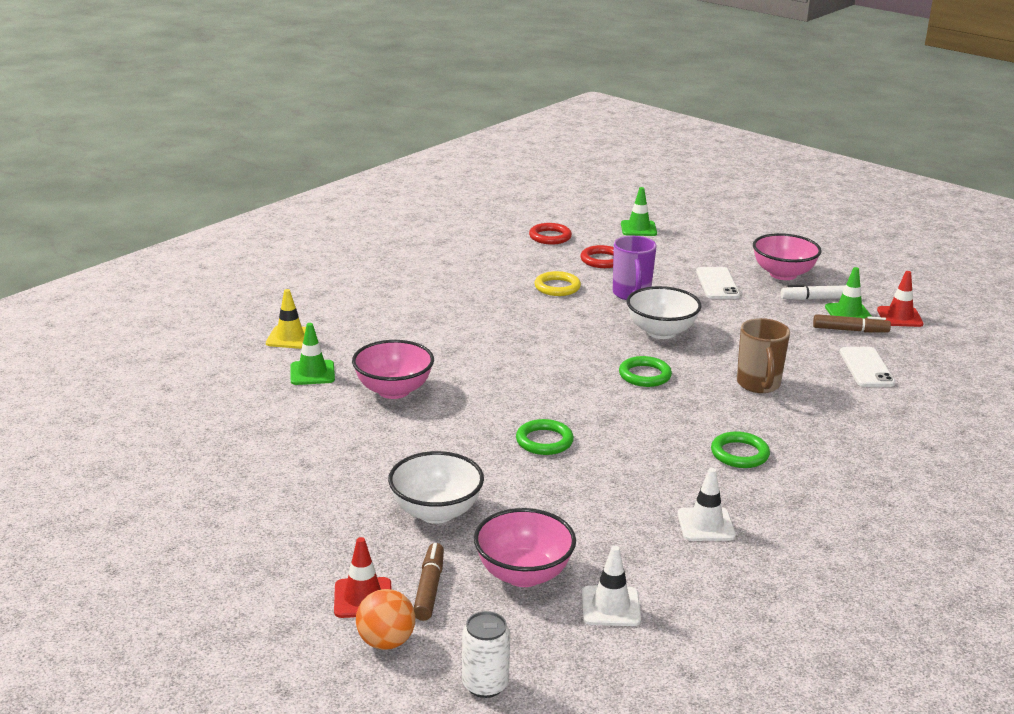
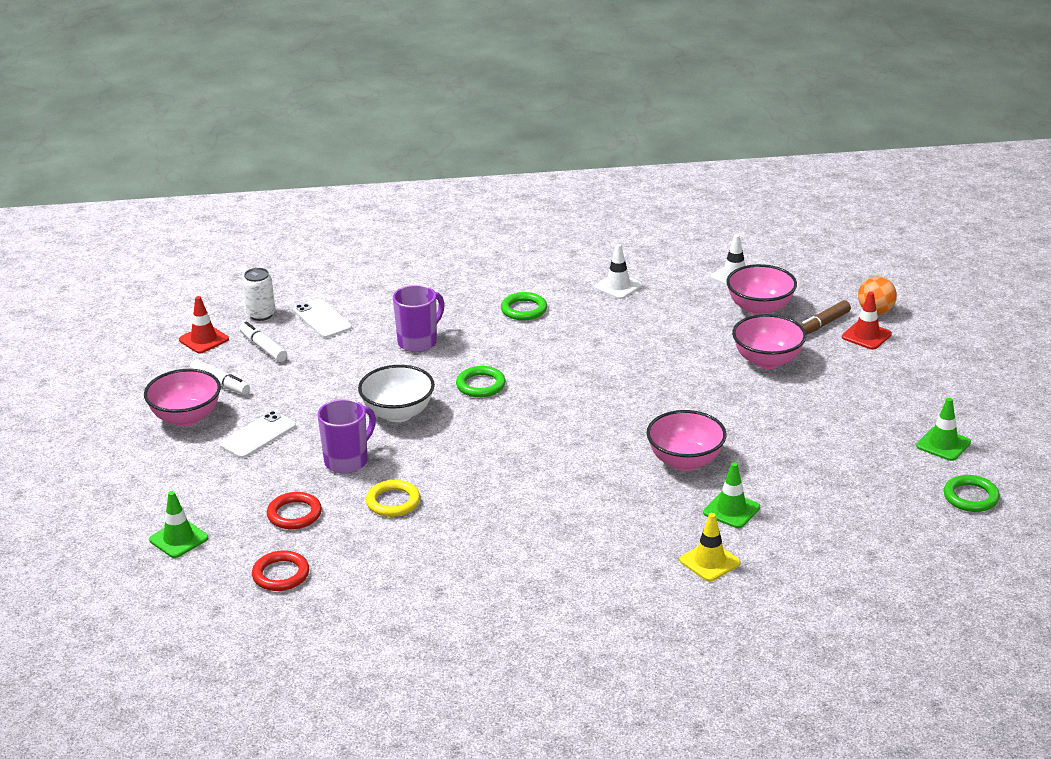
camera: 135 degrees left, 5 degrees up
white bowl [388,451,484,524] -> pink bowl [732,314,806,369]
white can [462,611,510,698] -> white can moved to [243,268,275,321]
green ring [516,419,574,455] -> green ring moved to [944,475,1000,512]
brown mug [737,318,790,393] -> purple mug [393,285,445,352]
brown marker [813,314,891,332] -> white marker [240,321,287,362]
green traffic cone [825,267,872,319] -> green traffic cone moved to [916,398,971,461]
white phone [840,347,895,387] -> white phone turned 75 degrees counterclockwise [293,298,352,338]

